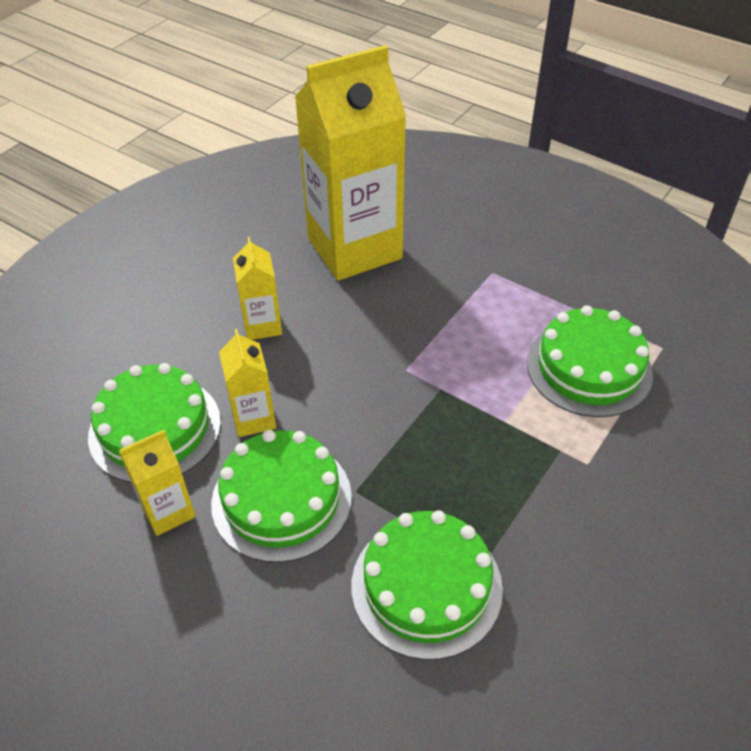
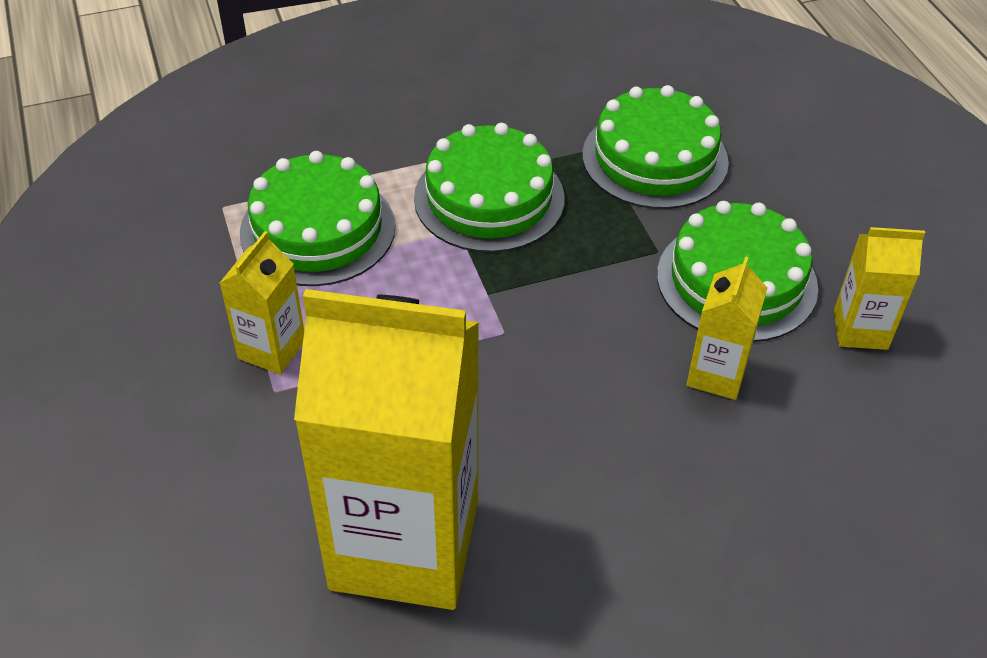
camera: 145 degrees left, 0 degrees up
green cake [88,363,221,483] -> green cake moved to [414,123,565,253]
yellow carton [233,237,282,340] -> yellow carton moved to [220,231,304,375]

